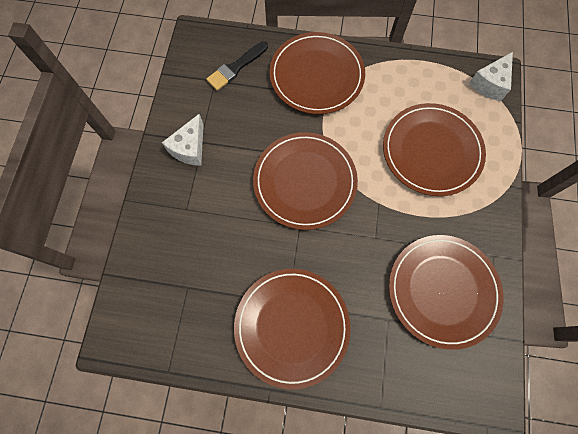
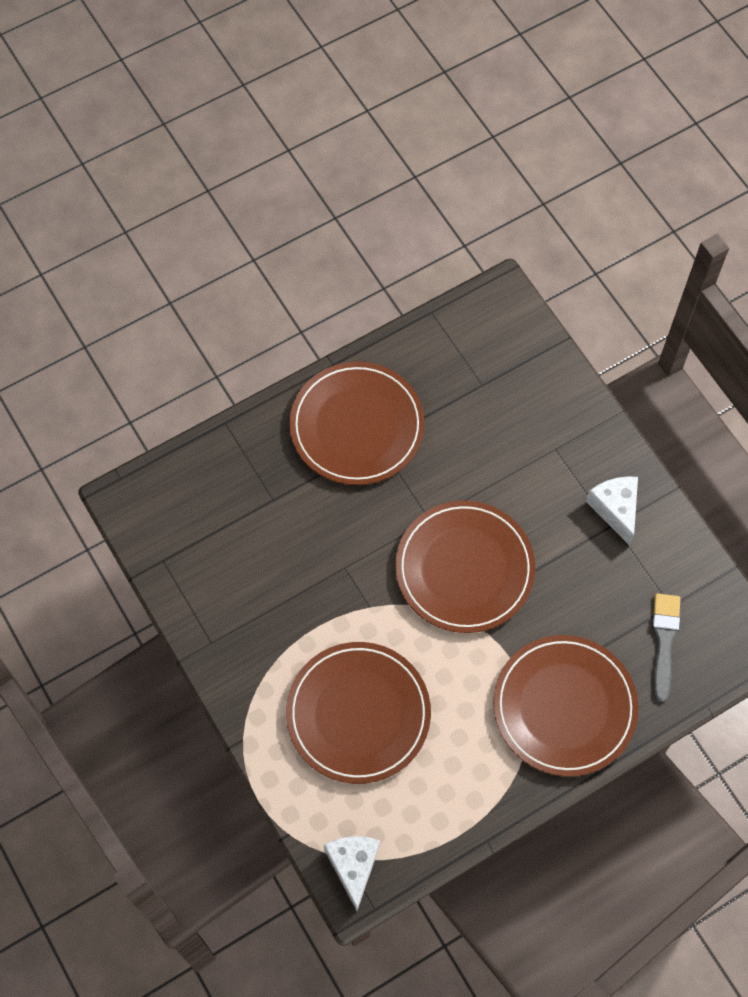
camera: 140 degrees right, 5 degrees down
black brush [206,41,268,91] -> grey brush [652,593,681,702]
brown plate [389,235,504,350] -> none

